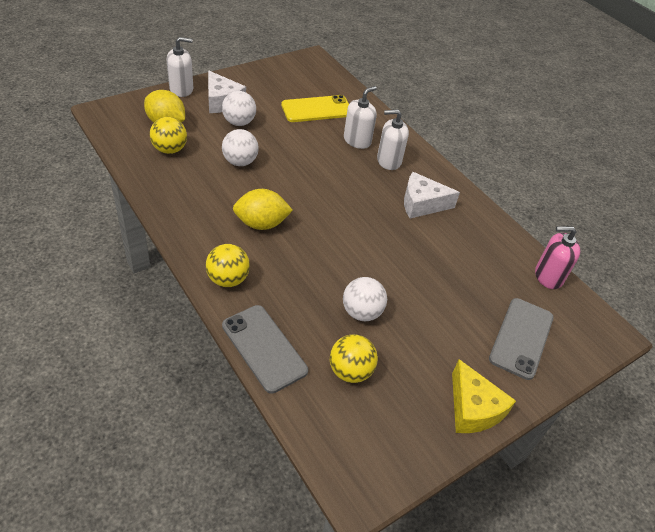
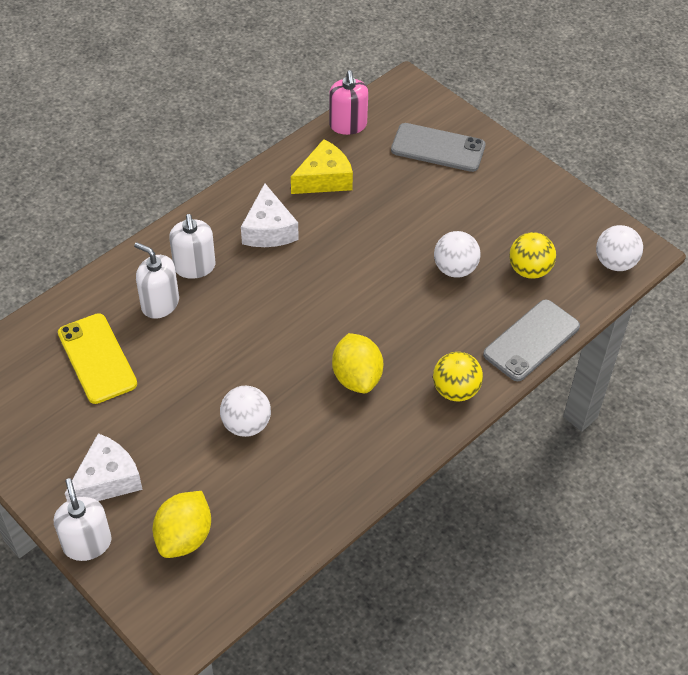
camera: 95 degrees left, 5 degrees up
yellow ball [150,117,187,154] -> none
white ball [222,91,256,126] -> white ball moved to [596,225,643,271]
yellow cheese [452,359,516,433] -> yellow cheese moved to [291,139,353,194]

